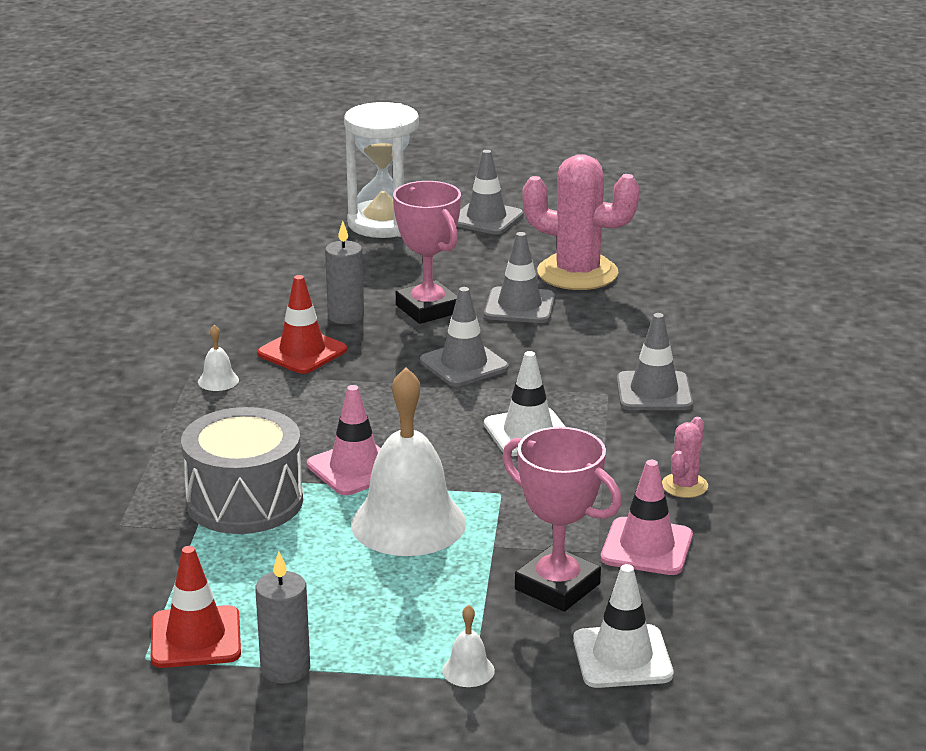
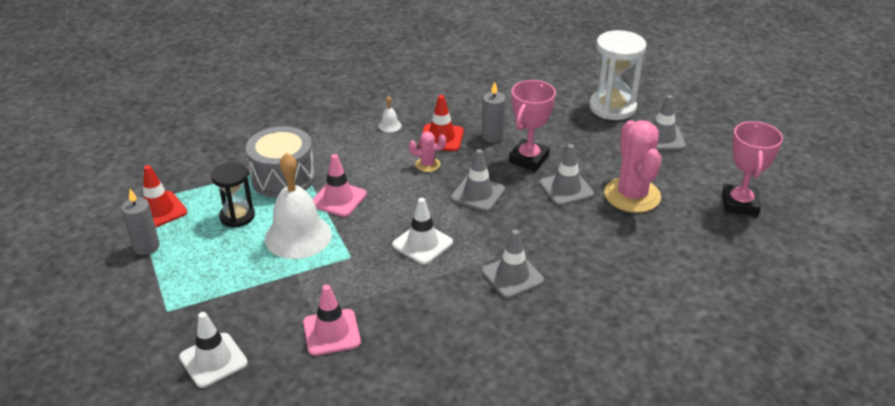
camera: 60 degrees right, 10 degrees up
white bell [442,605,495,687] -> none
pink trophy [502,427,622,612] -> pink trophy moved to [722,121,783,216]
pink cactus [662,417,708,498] -> pink cactus moved to [409,131,446,172]
none -> black hourglass [211,162,255,228]

